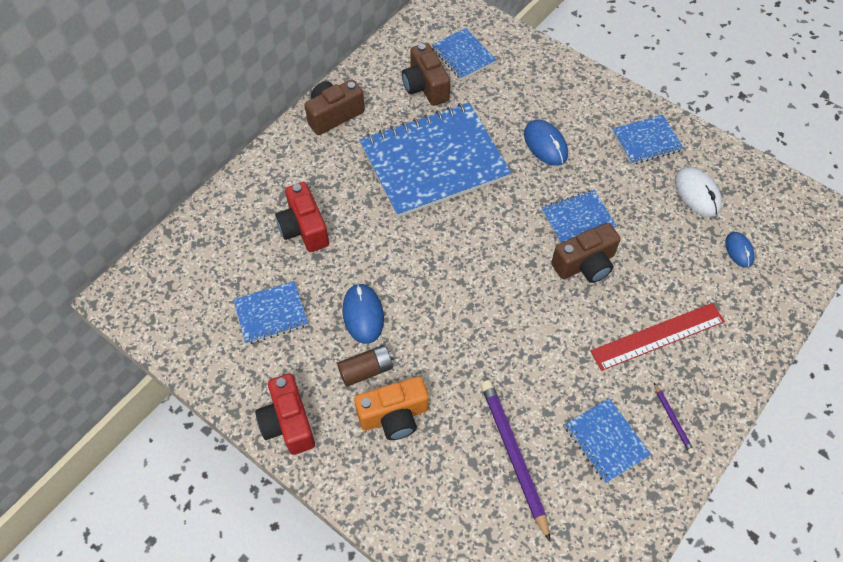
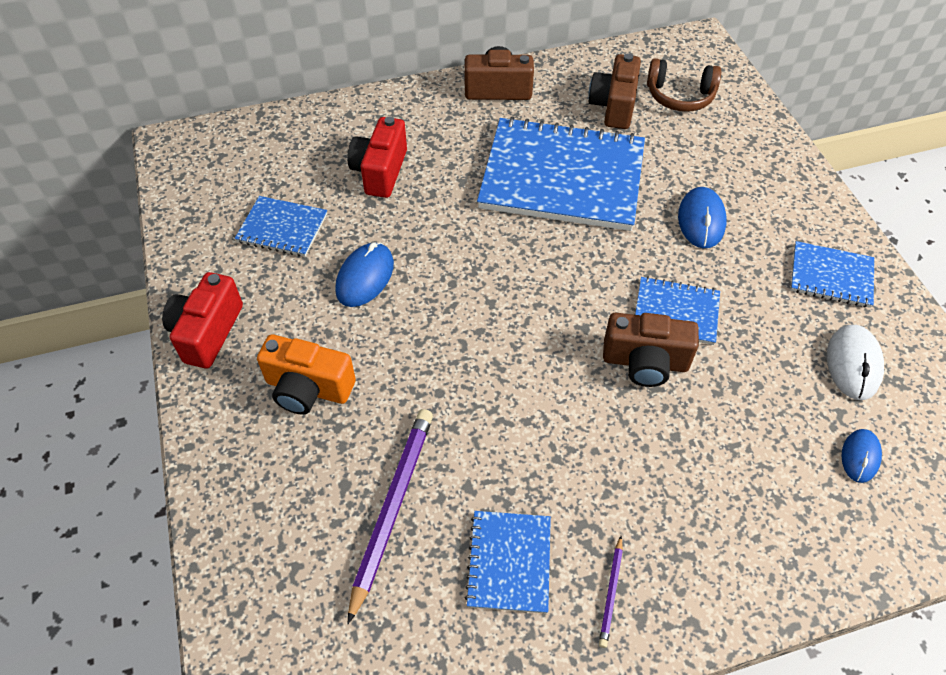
camera: 35 degrees right, 5 degrees down
brown battery [337,345,394,387] -> none
blue notebook [432,28,496,80] -> brown headphones [647,58,721,112]
red ruler [590,303,725,371] -> none

